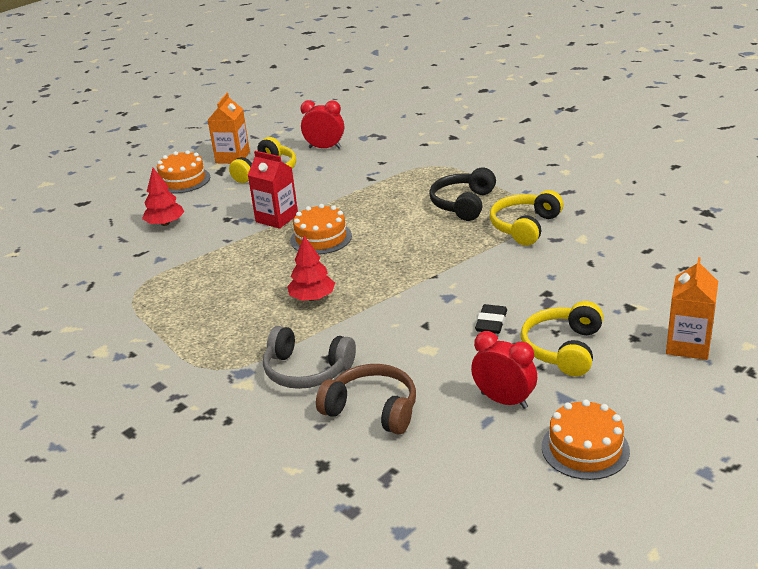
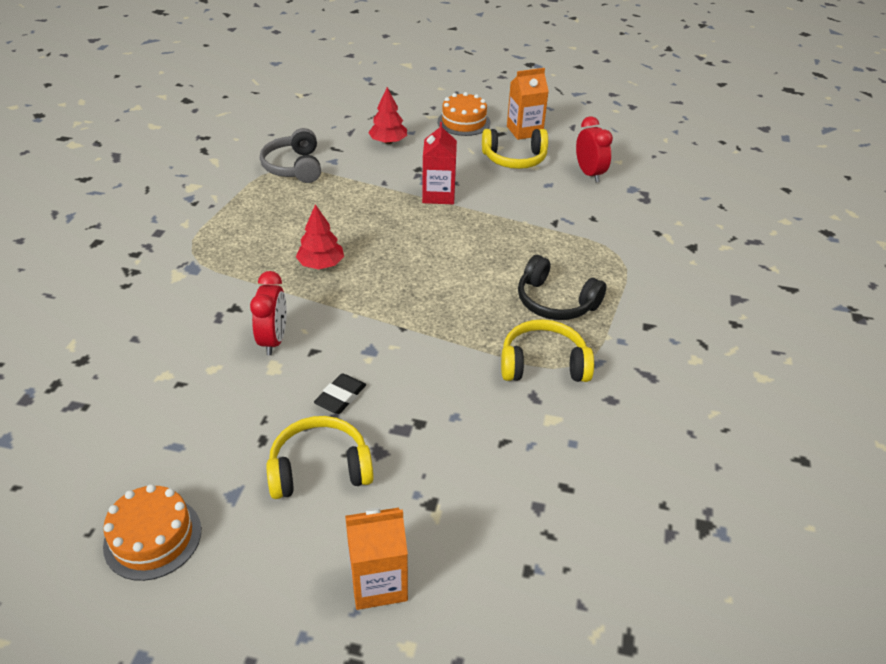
camera: 55 degrees right, 10 degrees up
grey headphones [263,326,356,389] -> grey headphones moved to [260,128,321,183]
orange cake [290,204,352,255] -> none
brown headphones [316,364,416,435] -> none
black headphones [429,168,496,221] -> black headphones turned 135 degrees counterclockwise [518,255,606,320]
red clock [471,331,537,409] -> red clock moved to [250,271,287,355]
black eraser [475,304,507,334] -> black eraser turned 45 degrees counterclockwise [314,373,366,414]

